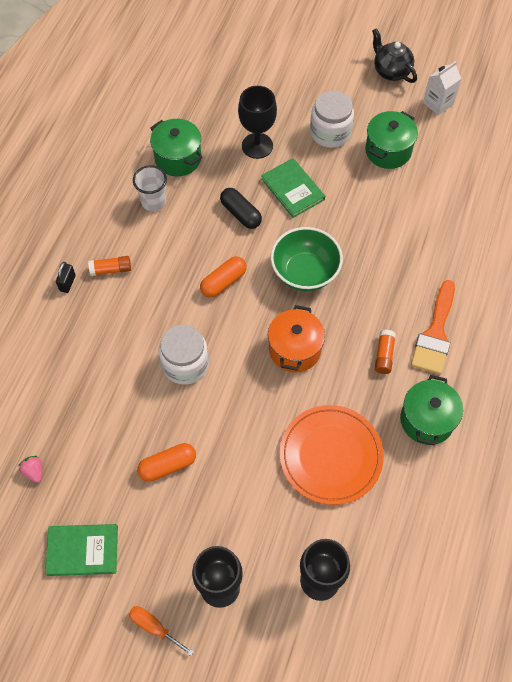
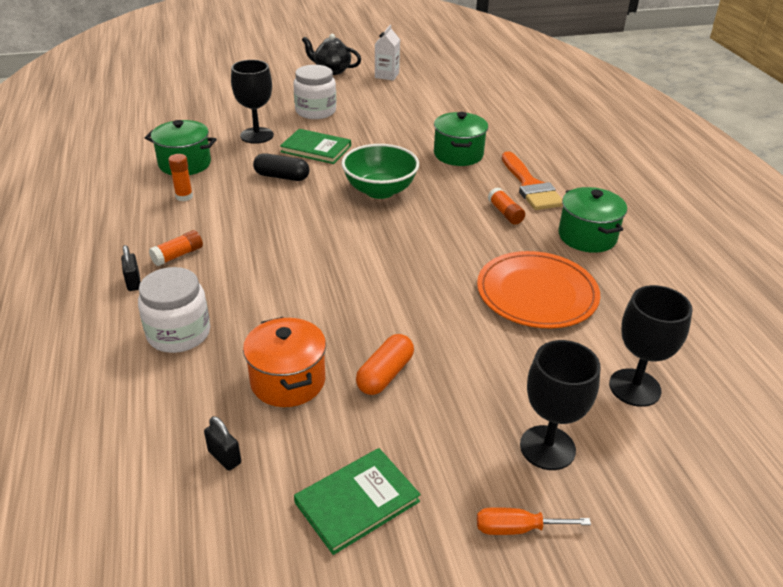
camera: 35 degrees left, 25 degrees down
pink strawberry [18,456,42,483] -> black padlock [204,416,241,471]
white cup [133,165,167,211] -> orange glue stick [168,154,193,201]
white jar [158,325,209,385] -> white jar moved to [138,267,210,353]
orange capsule [200,256,247,298] -> none
orange pot [268,305,325,372] -> orange pot moved to [243,317,326,407]
green pot [365,111,418,169] -> green pot moved to [434,112,488,166]

